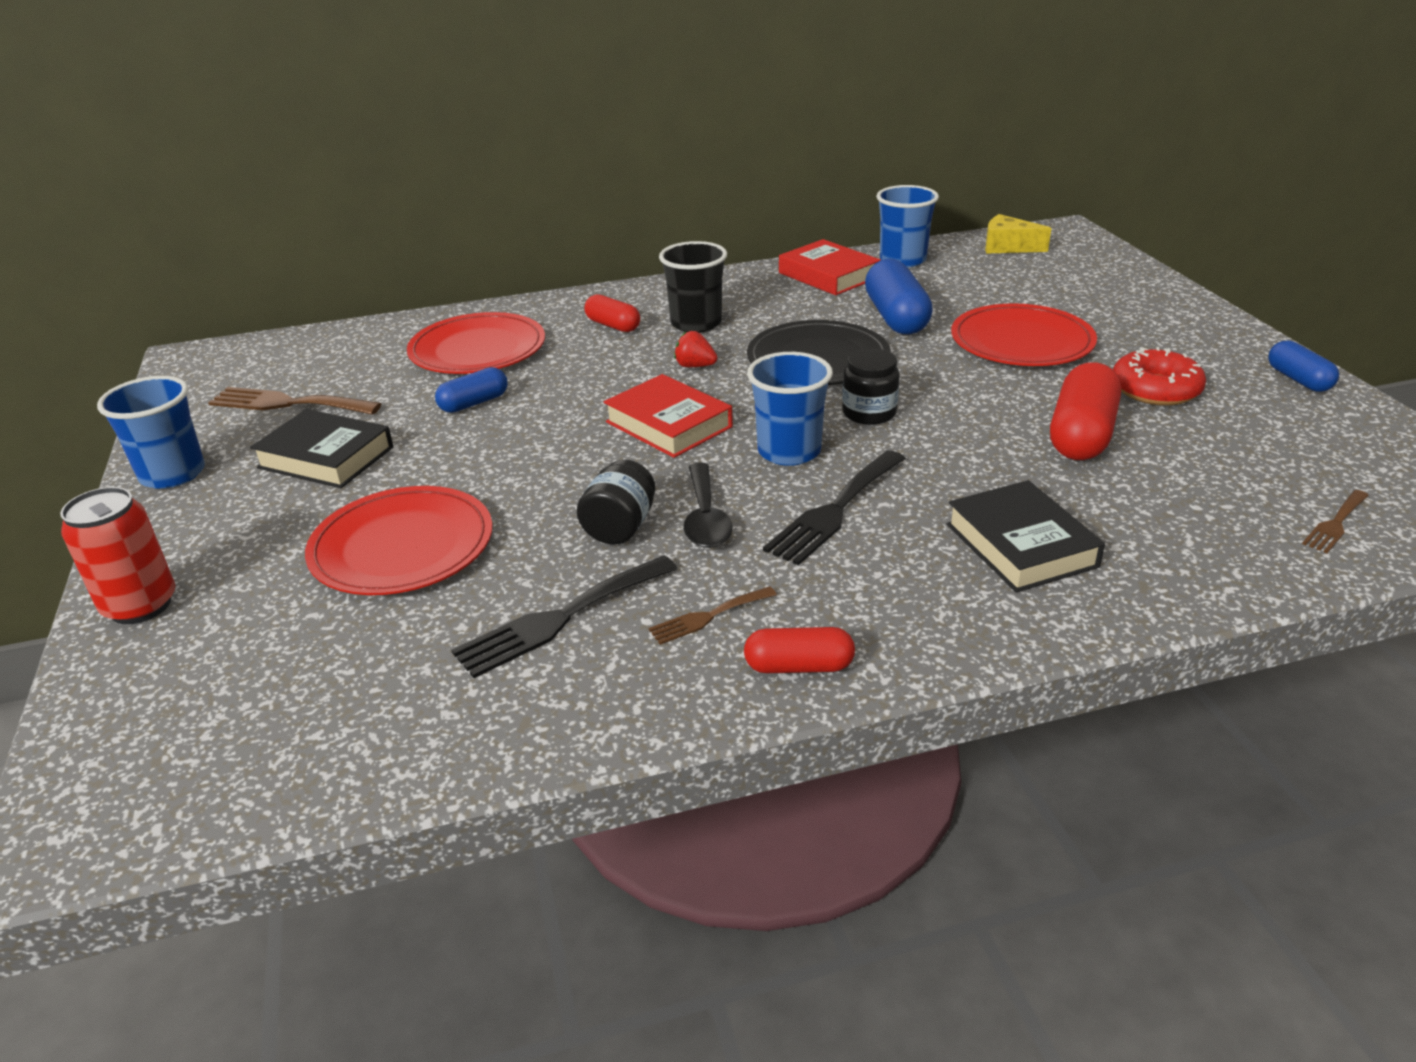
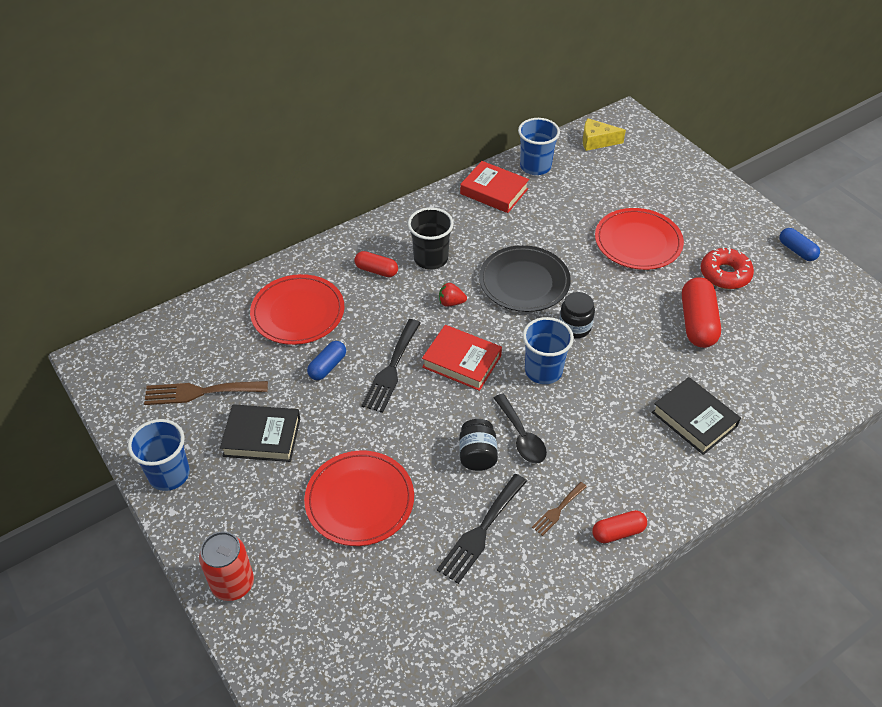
camera: 20 degrees left, 15 degrees up
black fork [763,450,906,565] -> black fork moved to [361,319,420,413]
blue capsule [865,259,933,334] -> none
brown fork [1302,490,1369,553] -> none

